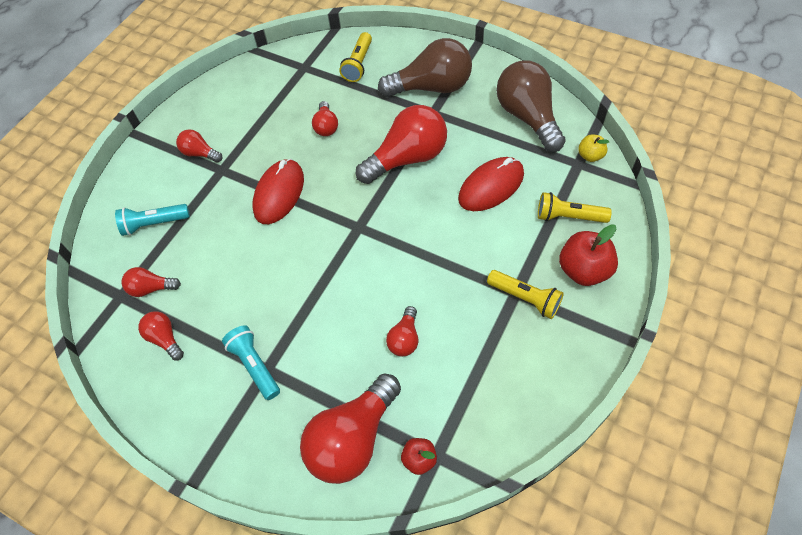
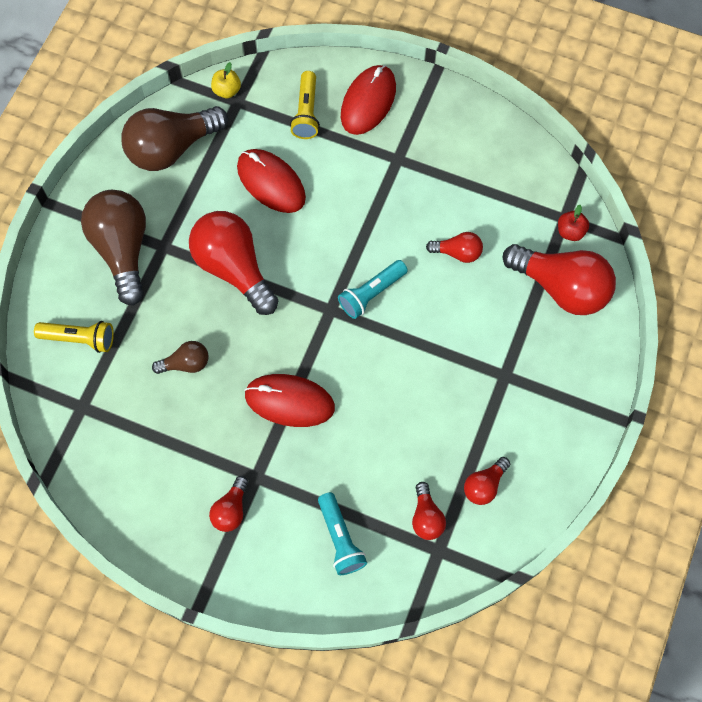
camera: 100 degrees left, 10 degrees up
turquoise flashlight [222,325,280,400] -> turquoise flashlight moved to [338,260,408,319]
red light bulb [312,101,338,136] -> brown light bulb [152,341,208,374]
yellow flashlight [487,270,564,319] -> none
red apple [559,224,618,286] -> red mouse [341,65,396,135]

